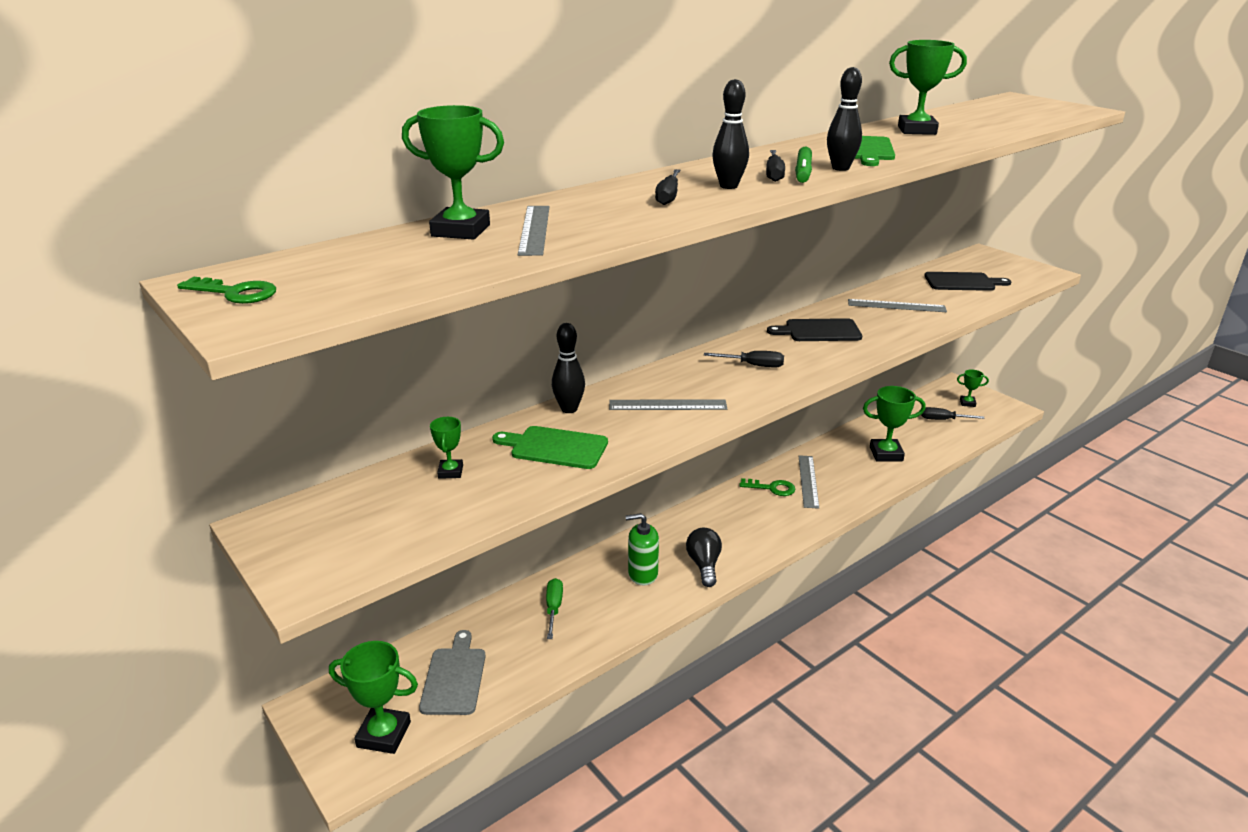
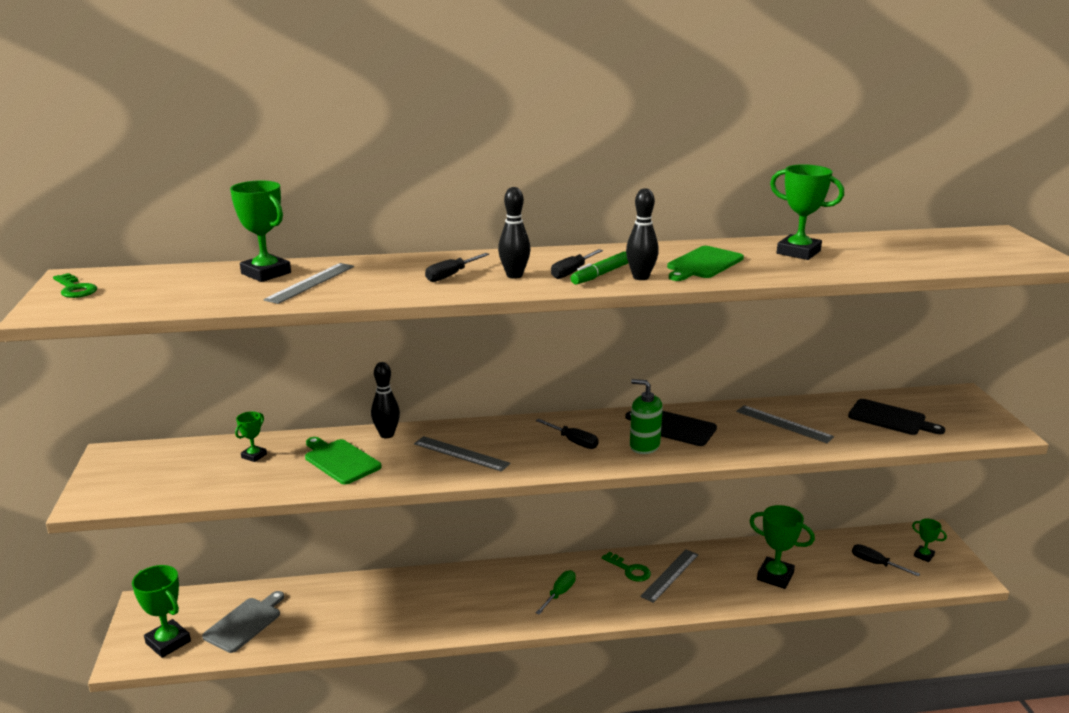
camera: 30 degrees right, 5 degrees down
green screwdriver [546,578,563,639] -> green screwdriver moved to [536,570,576,615]
green soap dispenser [626,513,659,585] -> green soap dispenser moved to [630,379,663,454]
black light bulb [686,528,722,587] -> none

